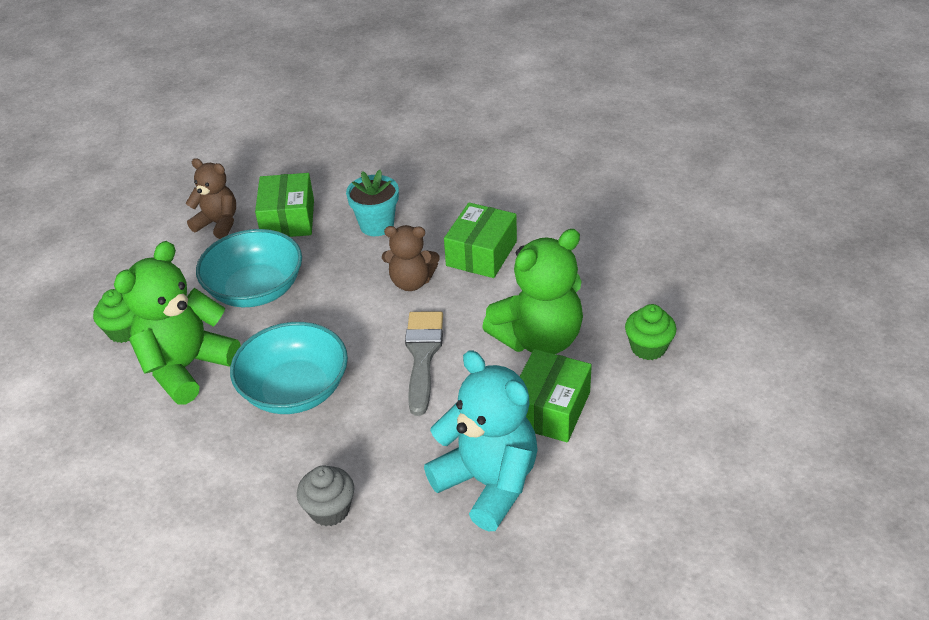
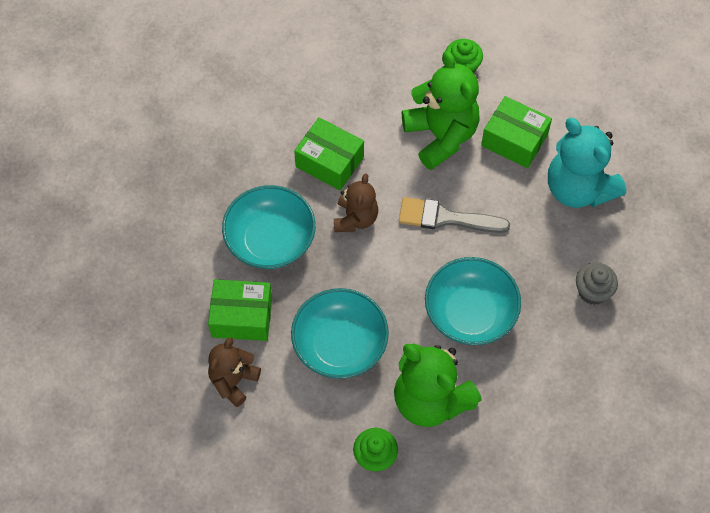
camera: 85 degrees left, 20 degrees up
turquoise flower pot [346,170,399,236] -> turquoise bowl [222,185,316,269]
turquoise teddy bear [424,350,538,531] -> turquoise teddy bear turned 90 degrees counterclockwise [548,118,626,208]

